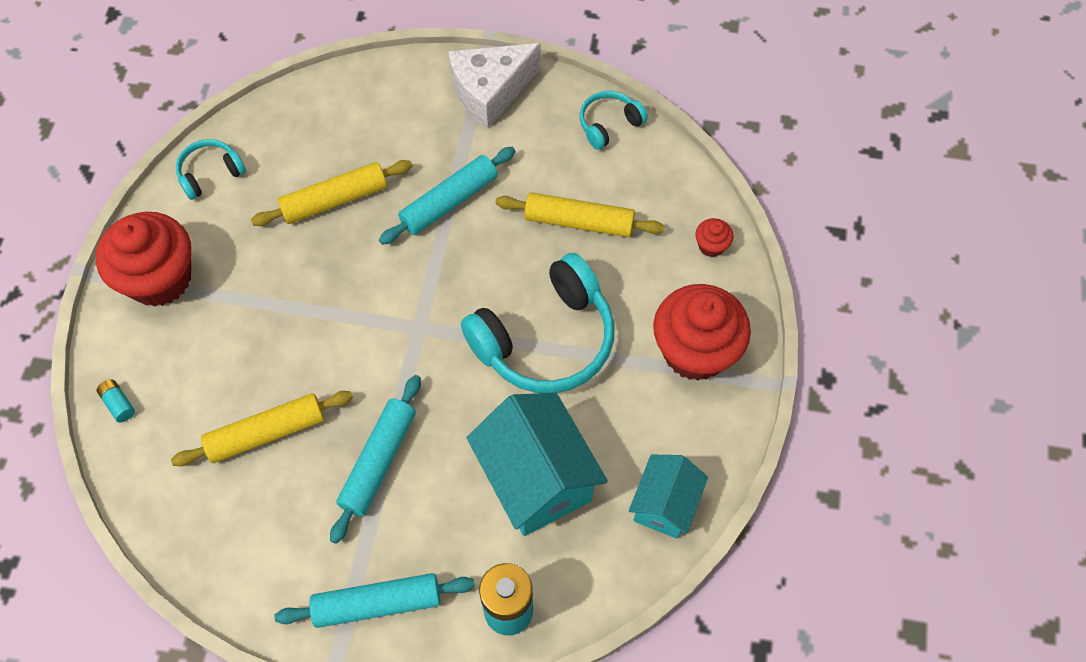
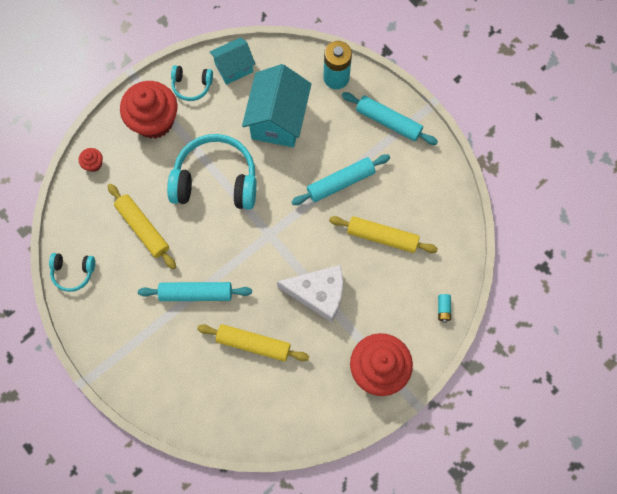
camera: 140 degrees left, 10 degrees up
turquoise headphones [176,139,246,200] -> turquoise headphones moved to [171,65,213,101]
white cheese [448,43,541,129] -> white cheese moved to [277,265,343,323]

